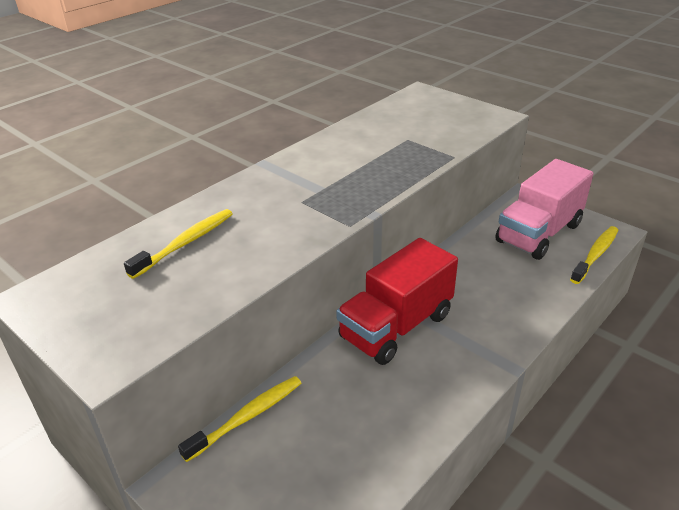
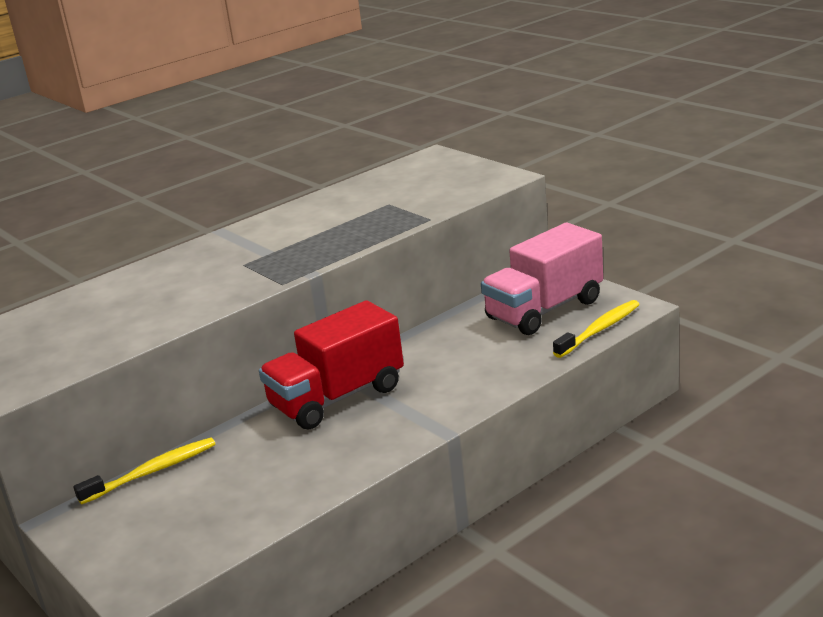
camera: 10 degrees right, 10 degrees down
yellow toothbrush [124,209,232,279] -> none

